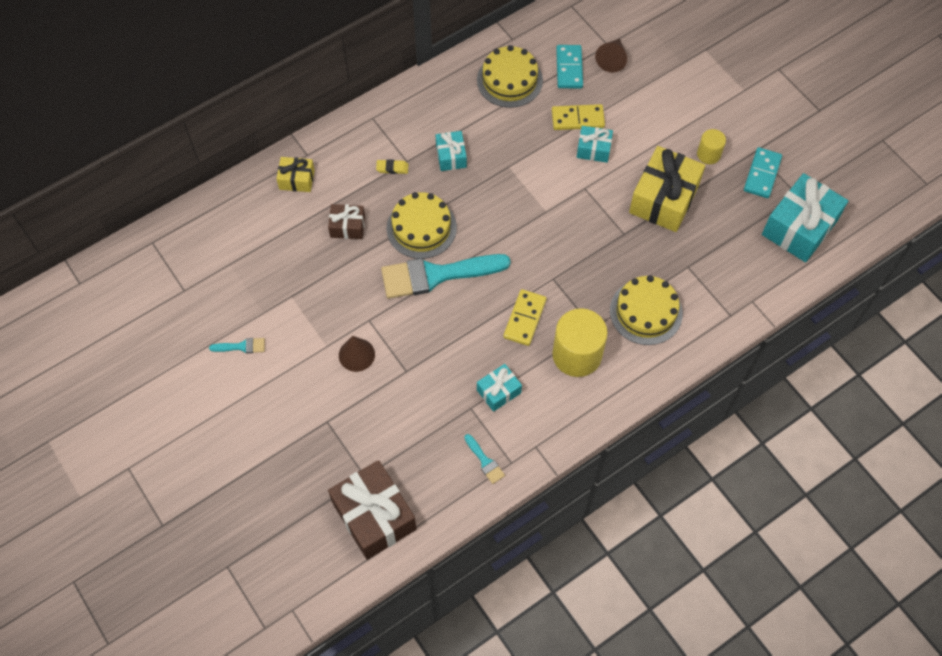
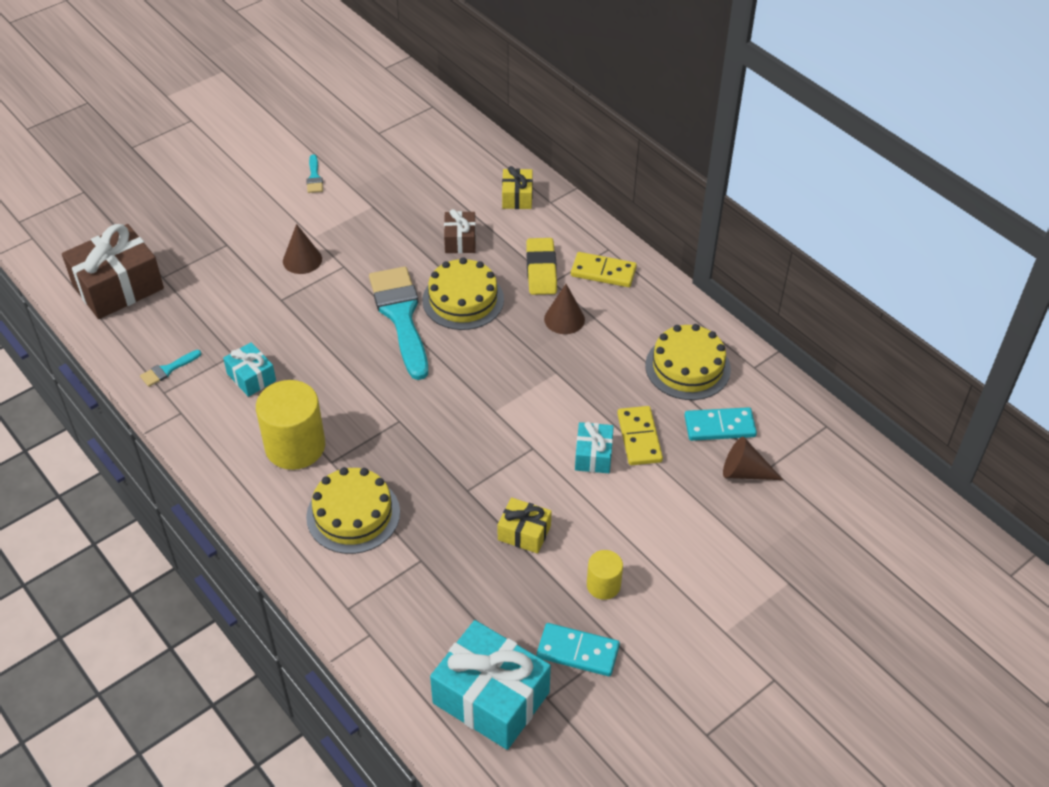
camera: 85 degrees right, 15 degrees down
yellow eraser [376,159,408,174] -> yellow eraser [526,238,557,295], size x1.85
turquoise gift [436,131,467,171] -> brown cone [544,284,585,334]
yellow domino [503,289,546,346] -> yellow domino moved to [571,252,637,287]
yellow gift [629,146,705,232] -> yellow gift [497,497,552,553], size x0.52

